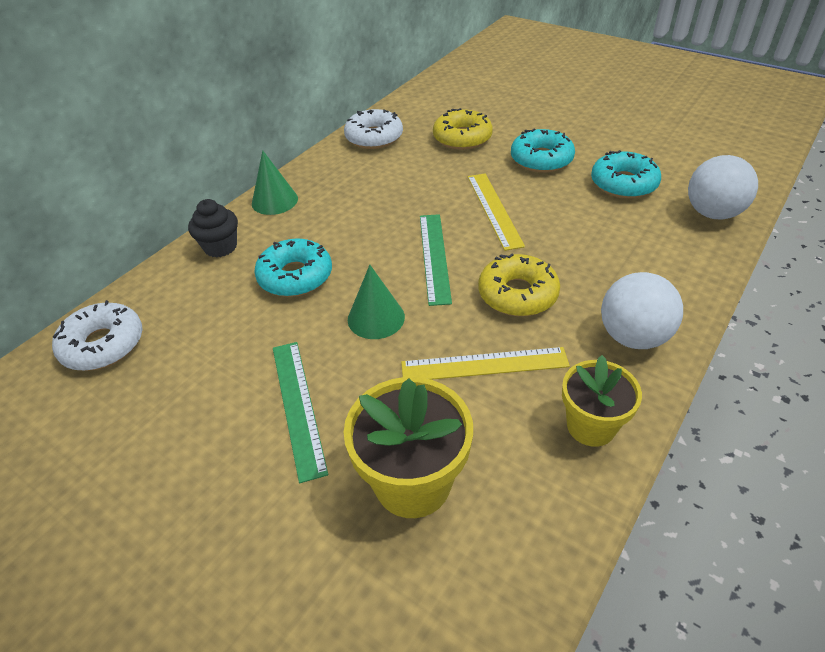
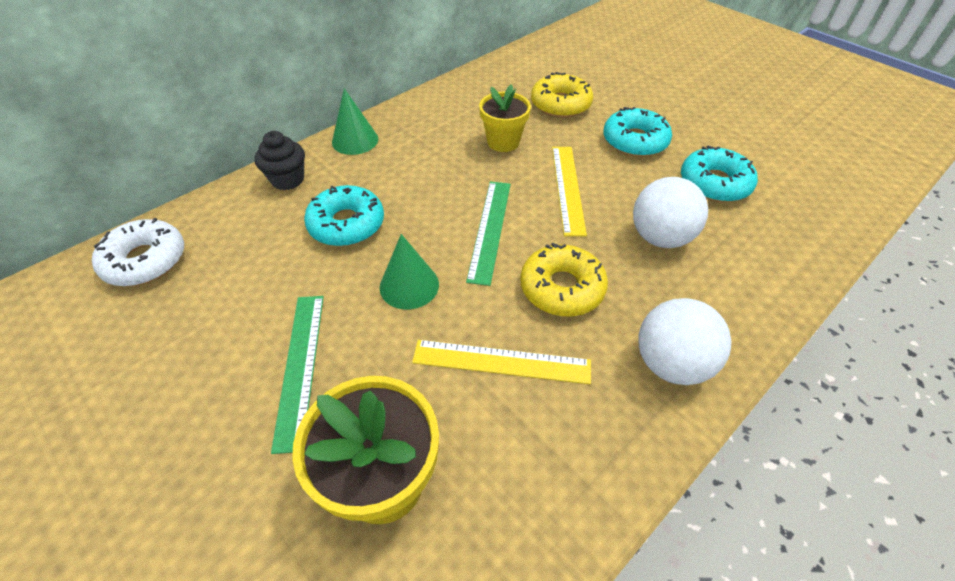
camera: 10 degrees right, 5 degrees up
white donut [344,109,403,149] -> none
yellow flower pot [562,355,642,447] -> yellow flower pot moved to [479,85,531,152]
white ball [688,155,758,220] -> white ball moved to [633,177,708,248]

